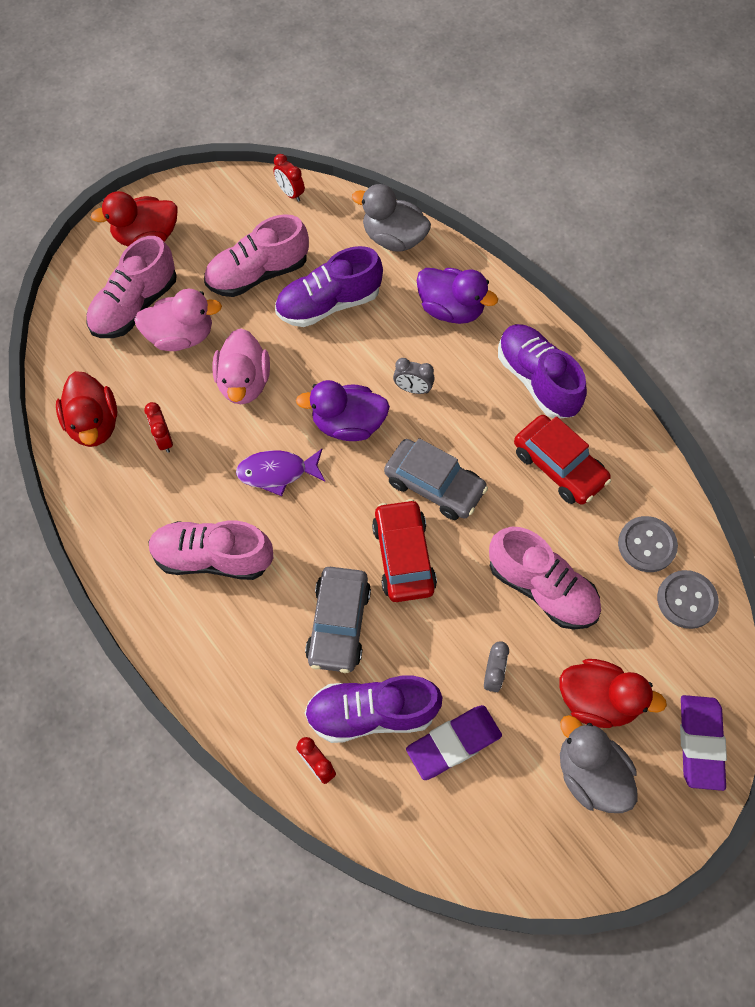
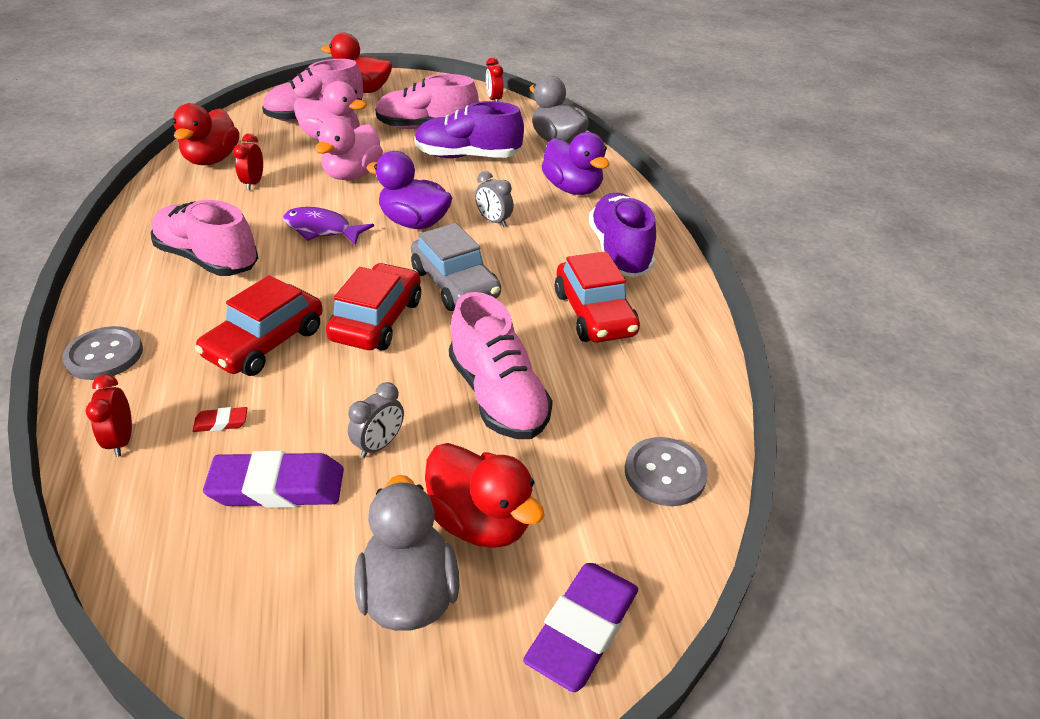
camera: 25 degrees right, 25 degrees down
grey car [305,567,371,673] -> red car [195,275,323,376]
purple shoe [305,675,443,743] -> red eraser [193,407,247,432]
grey button [618,516,678,572] -> grey button moved to [62,326,143,380]

